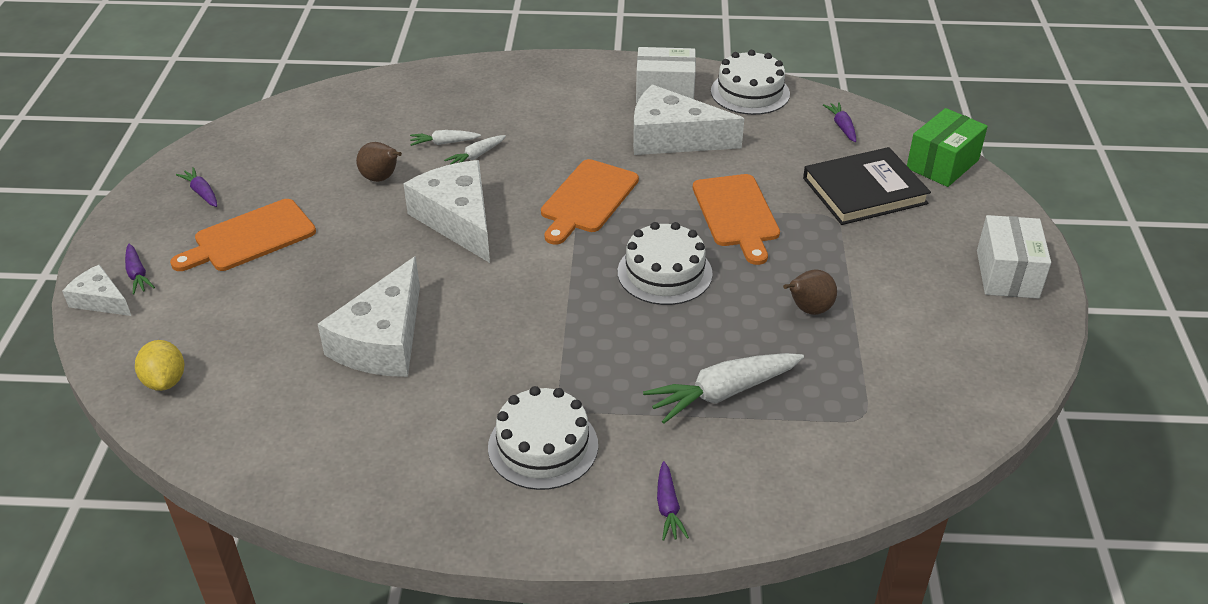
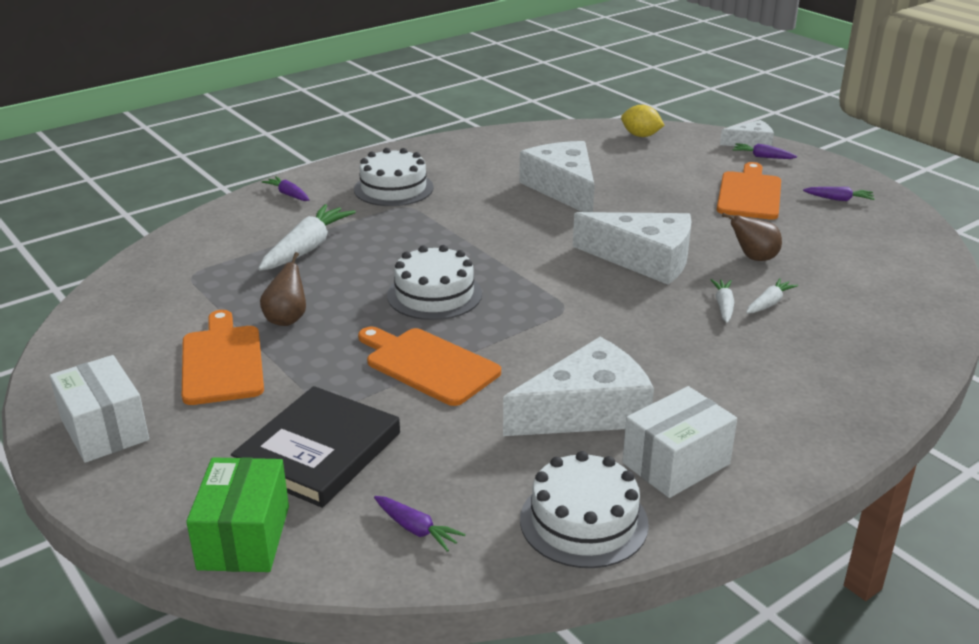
camera: 140 degrees right, 10 degrees down
orange cutting board [541,159,639,245] -> orange cutting board moved to [182,310,264,405]

